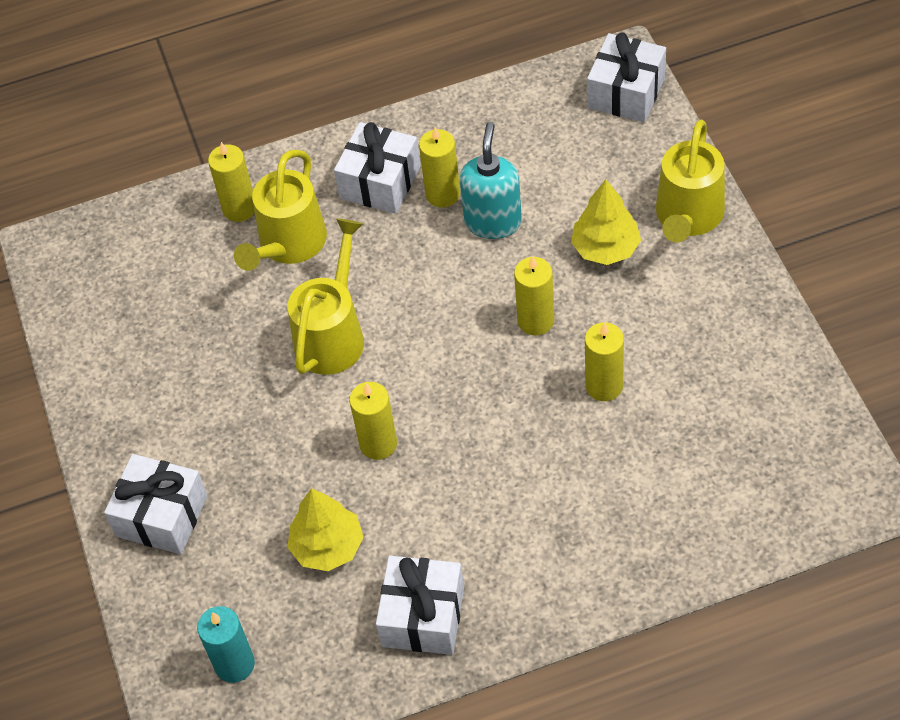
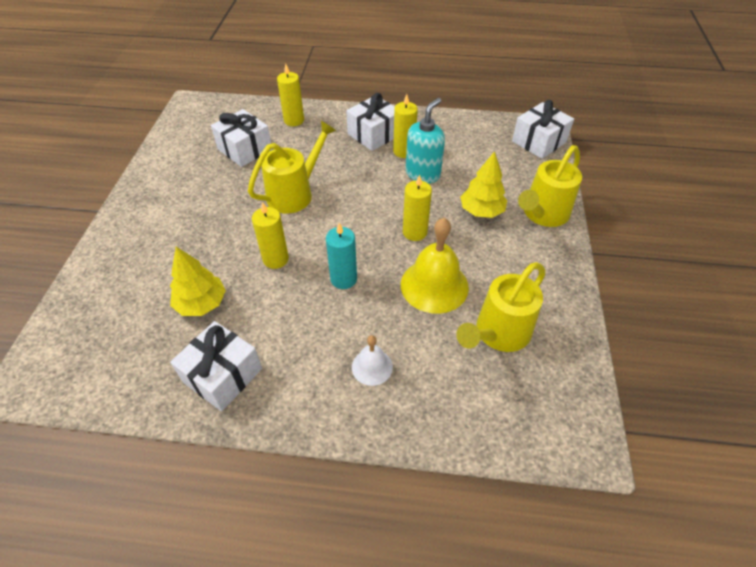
camera: 20 degrees right, 5 degrees down
white gift [104,454,208,554] -> white gift moved to [211,109,272,167]
turquoise candle [197,606,255,683] -> turquoise candle moved to [326,223,357,289]
yellow watering can [234,149,327,271] -> yellow watering can moved to [456,262,545,352]
yellow candle [585,322,624,401] -> yellow bell [401,218,469,314]
none -> white bell [352,335,393,386]

